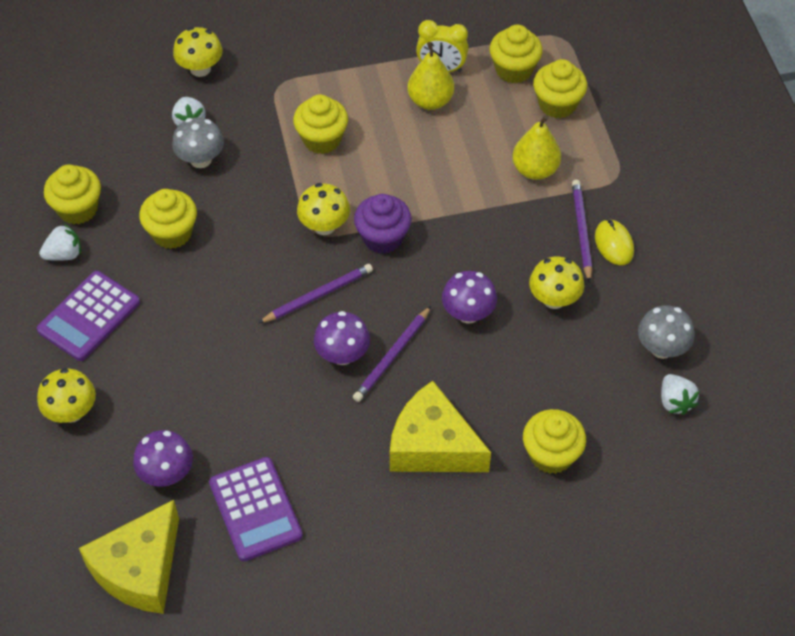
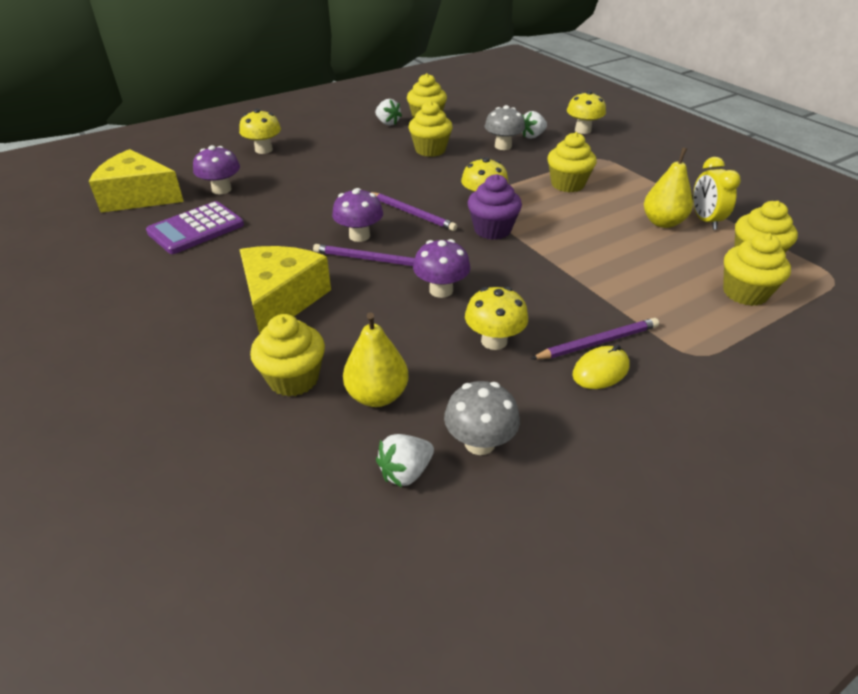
camera: 70 degrees right, 15 degrees down
purple calculator [37,271,140,361] -> none
yellow pear [512,115,561,180] -> yellow pear moved to [343,312,408,407]

